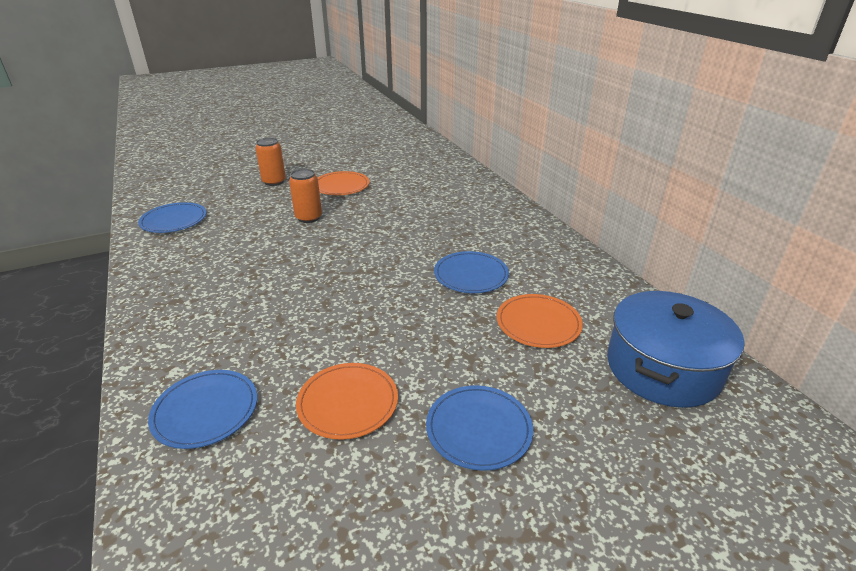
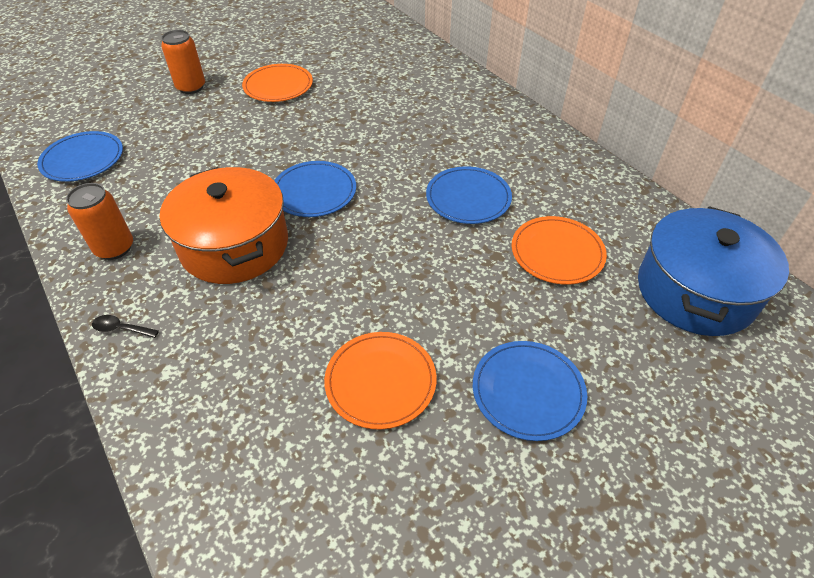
camera: 10 degrees left, 15 degrees up
blue plate [148,370,257,449] -> blue plate moved to [274,161,356,217]
orange can [289,169,322,223] -> orange can moved to [66,183,133,260]
none -> black spoon [92,315,159,338]
none -> orange pot [160,167,288,284]

